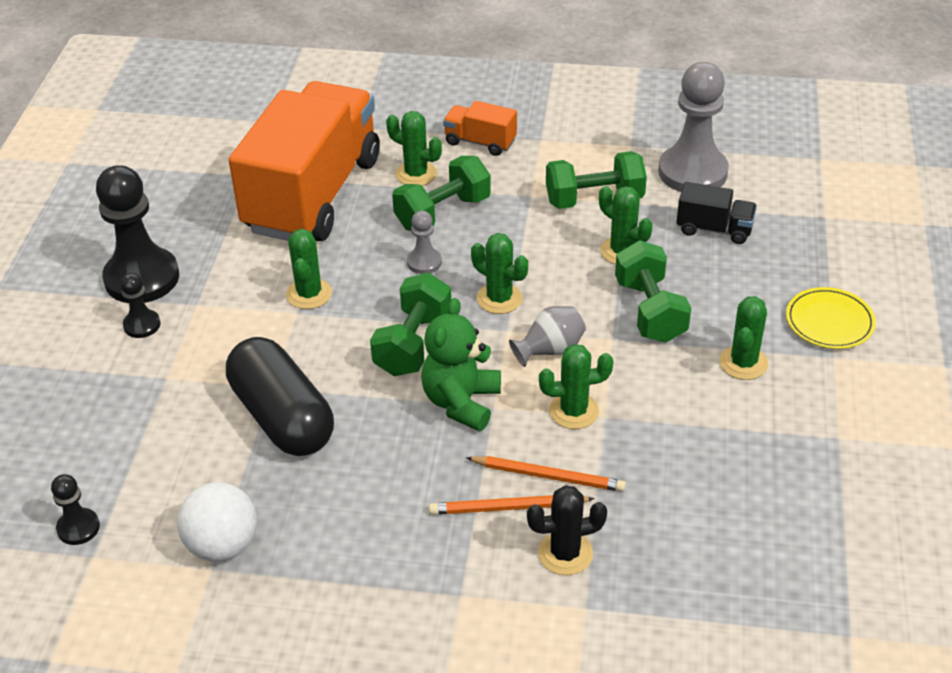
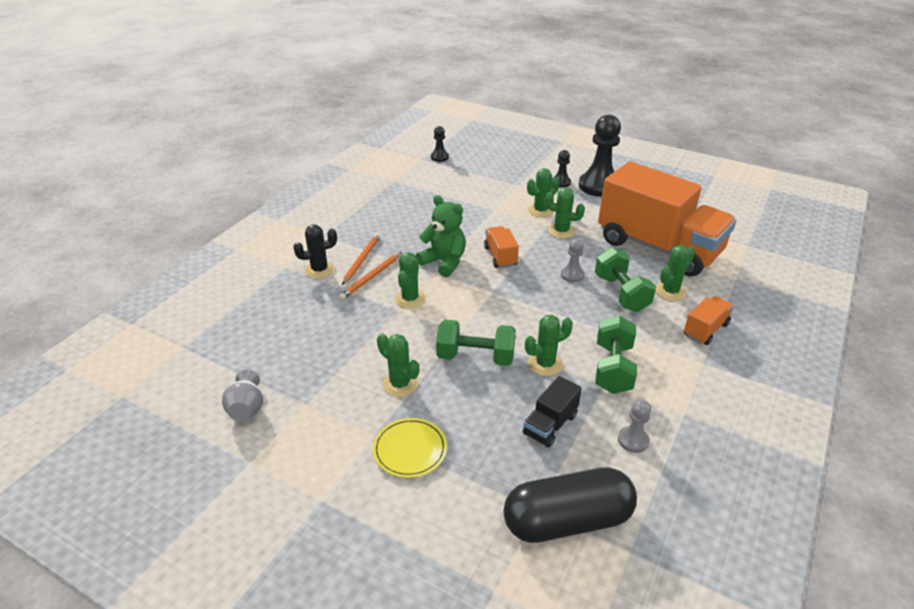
camera: 110 degrees right, 5 degrees down
white ball [177,482,257,561] -> none
black capsule [226,337,334,456] -> black capsule moved to [503,467,637,543]
green dumbbell [370,273,451,376] -> orange truck [484,226,519,268]
green cactus [471,233,528,314] -> green cactus moved to [527,168,560,217]
grey vase [509,306,586,367] -> grey vase moved to [222,370,263,421]
black cactus [527,485,607,575] -> black cactus turned 60 degrees clockwise [293,224,337,278]
grey pawn [658,62,729,192] -> grey pawn [618,399,651,453], size x0.47

